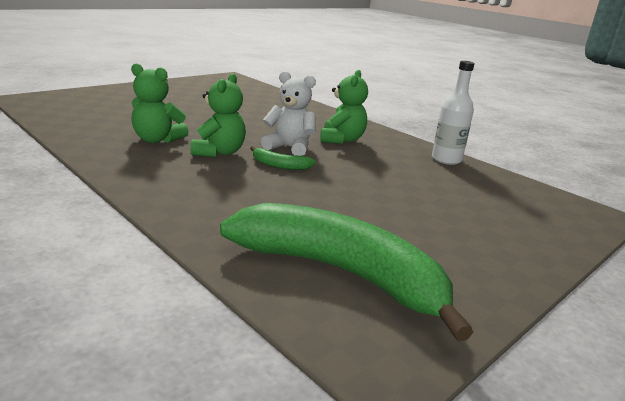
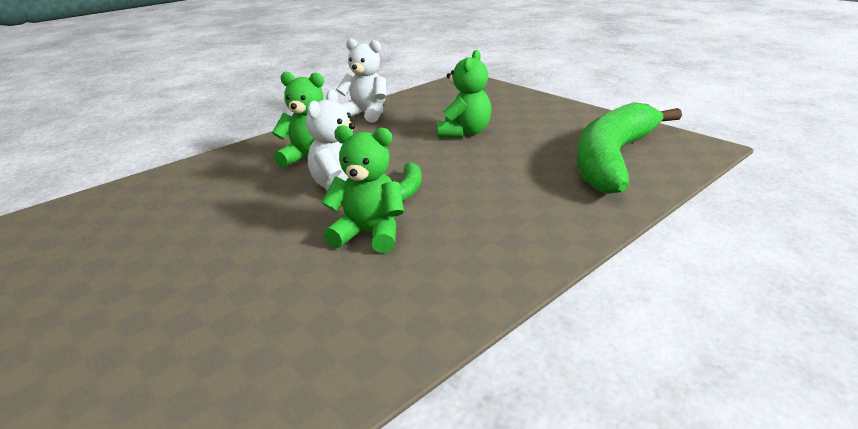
camera: 85 degrees left, 5 degrees up
green teddy bear [131,63,189,143] -> green teddy bear moved to [437,50,491,138]
white bottle [432,61,474,165] -> white teddy bear [336,39,386,122]

